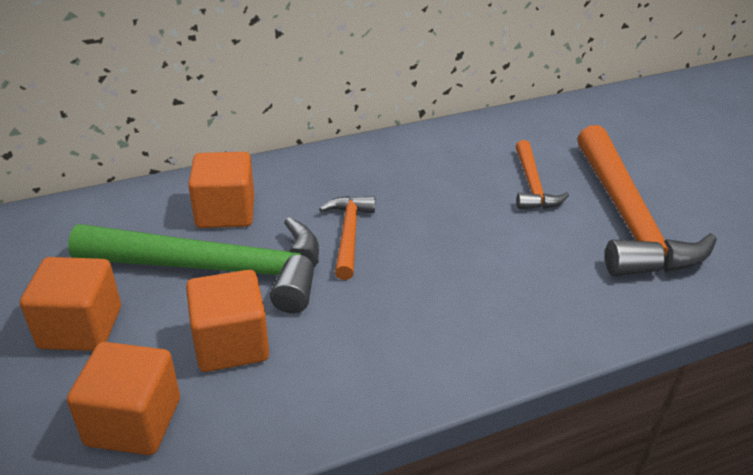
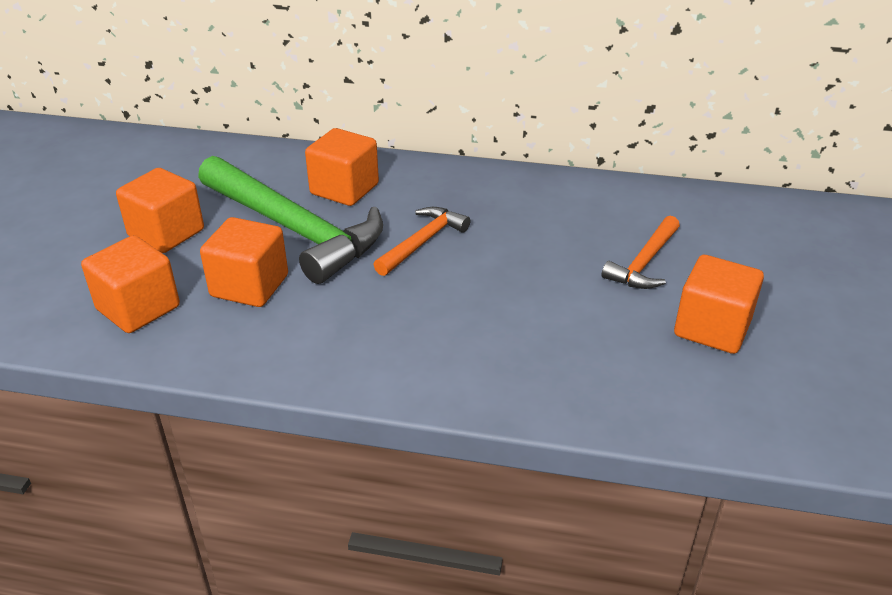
camera: 35 degrees right, 0 degrees up
orange hammer [577,125,717,276] -> orange cube [674,255,764,354]

